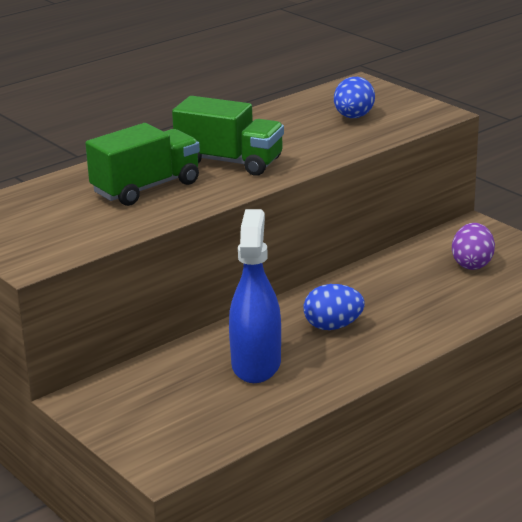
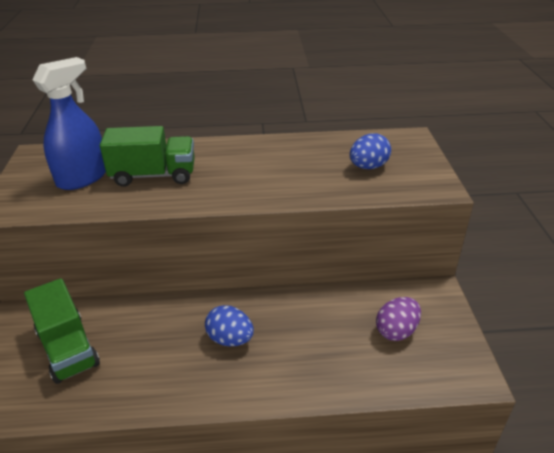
camera: 35 degrees right, 10 degrees up
green truck [172,96,284,176] -> green truck moved to [24,278,100,384]
blue spray bottle [229,209,281,383] -> blue spray bottle moved to [32,57,106,190]

